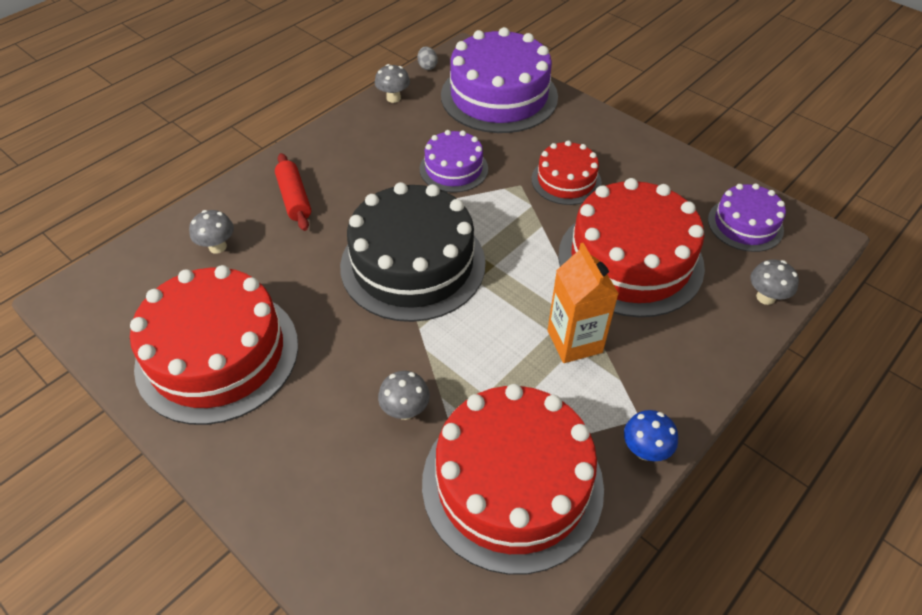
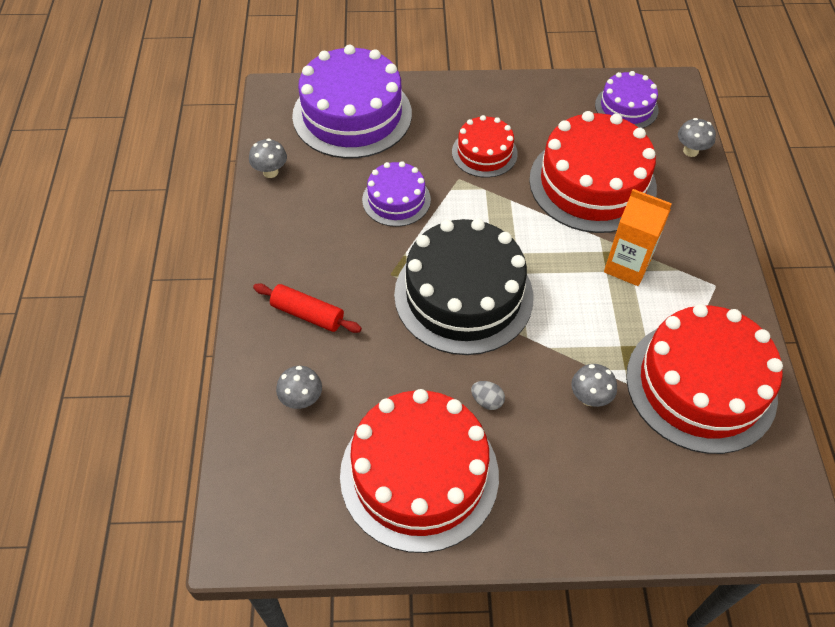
camera: 45 degrees left, 5 degrees up
grey egg [418,46,438,70] -> grey egg moved to [471,381,505,410]
blue mushroom [624,410,678,461] -> none

